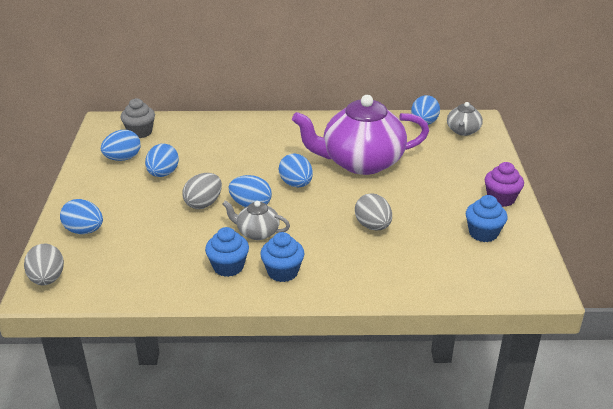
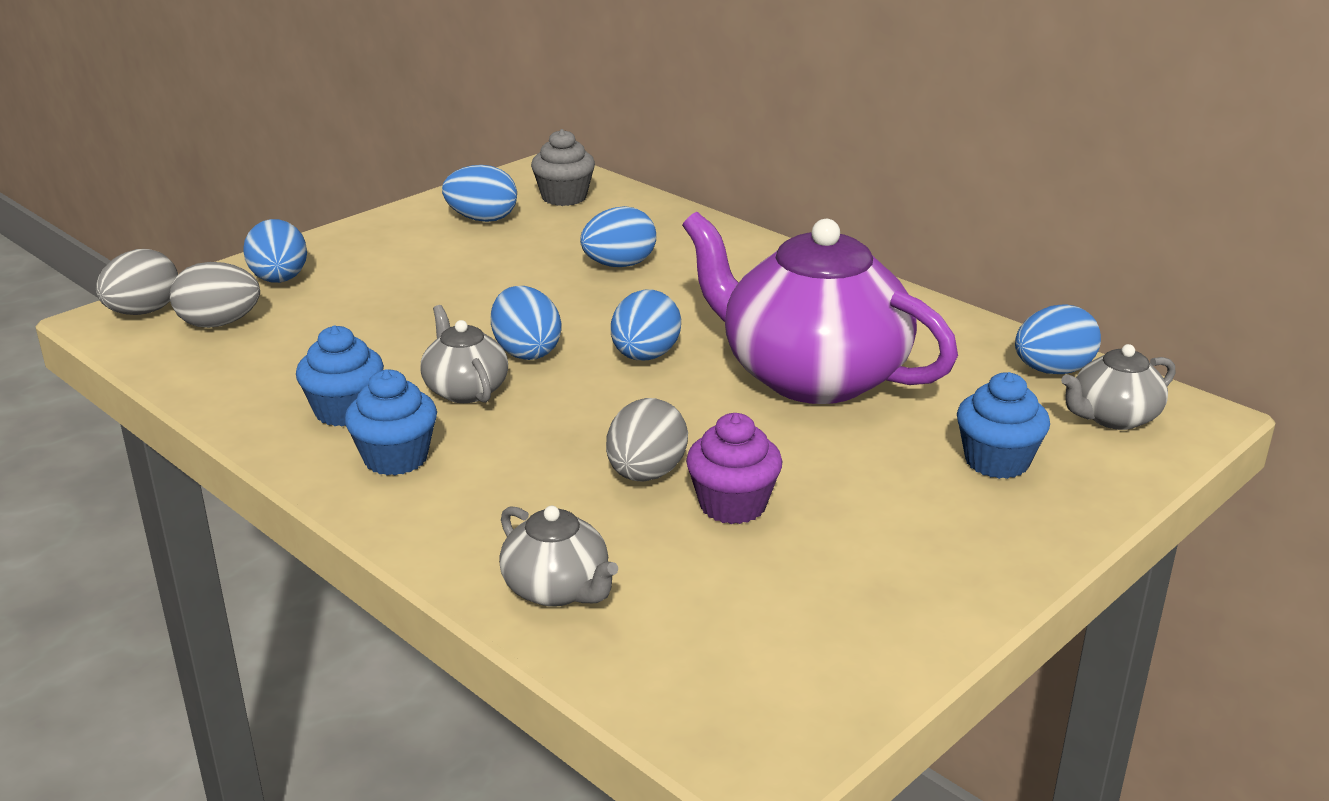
camera: 45 degrees right, 5 degrees down
blue egg [145,144,179,177] -> blue egg moved to [580,206,656,267]
grey egg [182,173,222,209] -> grey egg moved to [170,262,260,328]
blue cupcake [466,195,507,242] -> blue cupcake moved to [957,372,1050,479]
purple cupcake [485,162,524,207] -> purple cupcake moved to [686,413,782,524]
none -> grey teapot [499,506,618,607]

